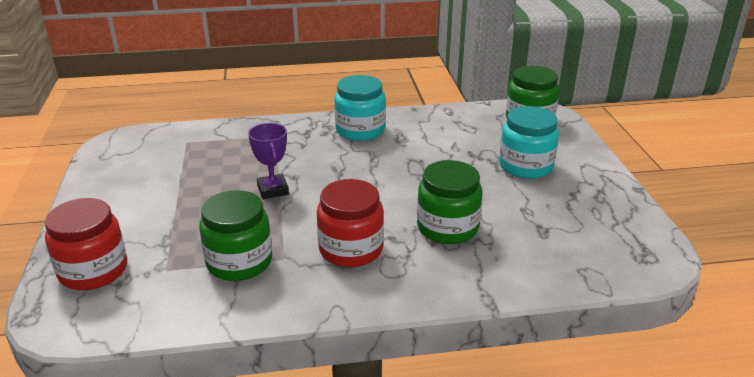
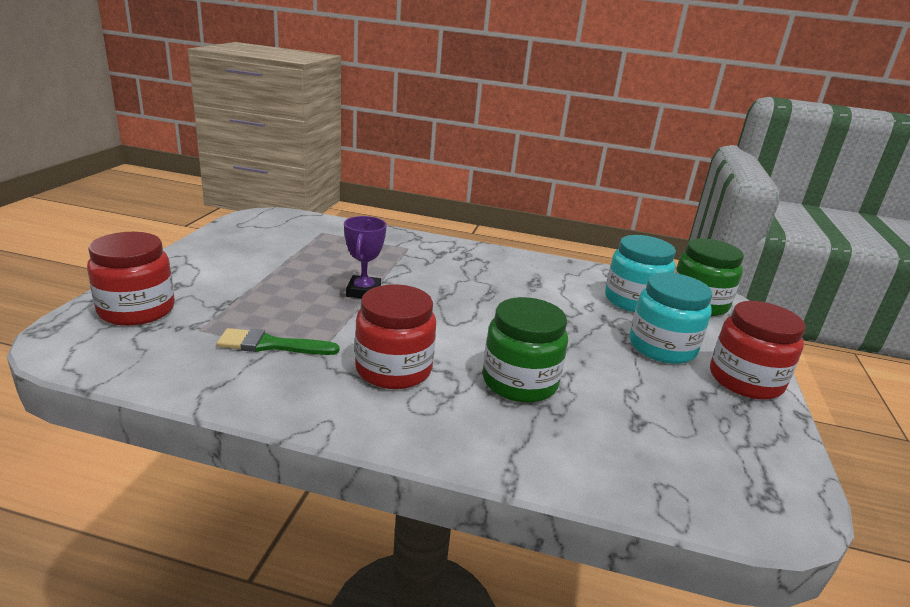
camera: 20 degrees right, 5 degrees down
green jar [199,190,272,281] -> green brush [217,328,339,355]
turquoise jar [334,75,386,141] -> turquoise jar moved to [605,235,676,313]
none -> red jar [710,301,806,400]

